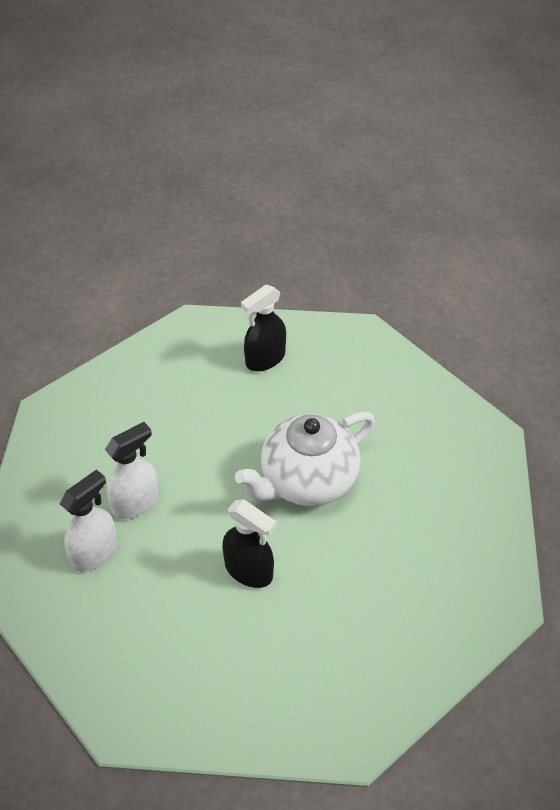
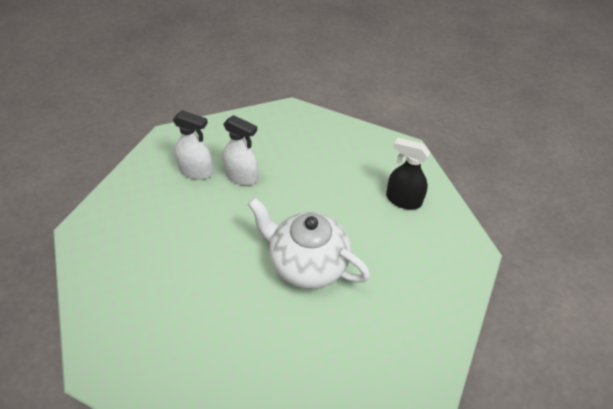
camera: 65 degrees right, 0 degrees up
black spray bottle [222,499,276,588] -> none

